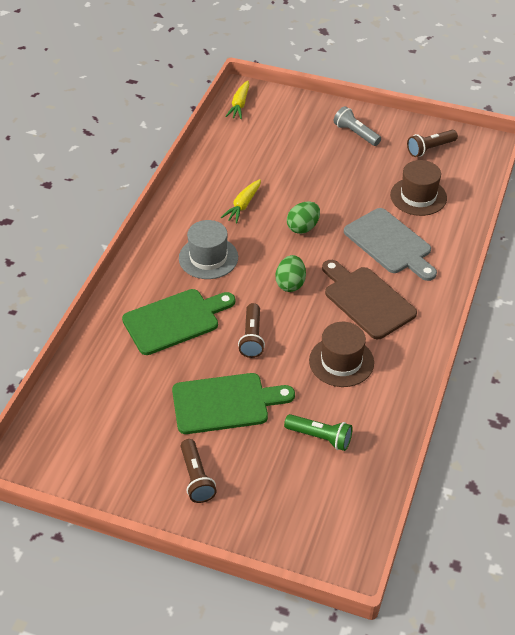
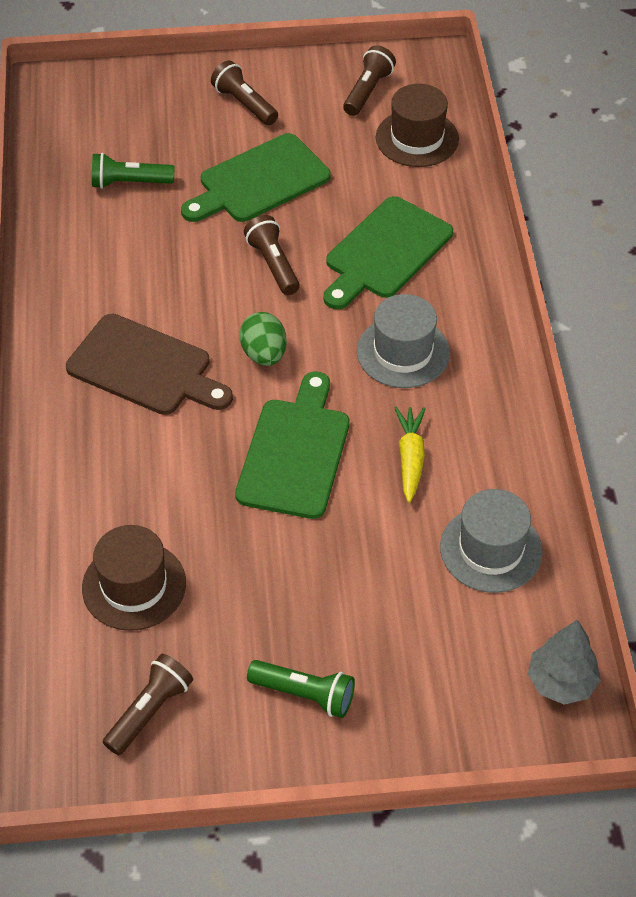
camera: 155 degrees right, 5 degrees up
yellow carrot [225,81,249,119] -> grey tree [528,620,601,704]
green egg [287,201,320,234] -> green cutting board [235,372,350,519]
brown hat [309,322,374,387] -> brown hat moved to [376,84,459,167]
grey flashlight [334,106,381,146] -> green flashlight [247,660,355,718]
grey cutting board [344,208,437,281] -> none
none -> brown flashlight [343,46,396,116]
none -> grey hat [440,489,543,593]

